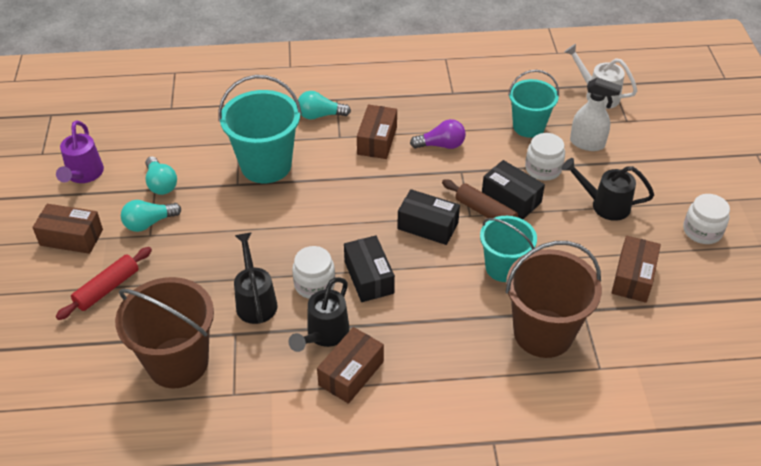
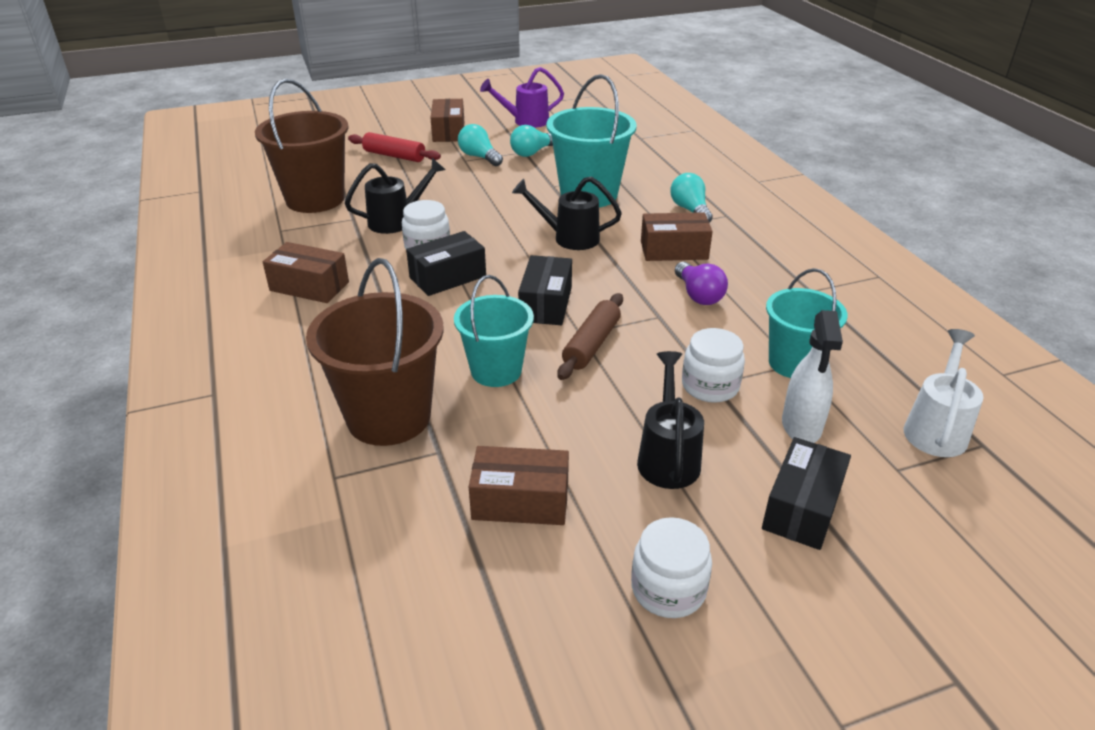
camera: 75 degrees right, 10 degrees down
black watering can [289,277,350,352] -> black watering can moved to [512,176,622,250]
black box [482,160,545,219] -> black box moved to [762,437,851,550]

